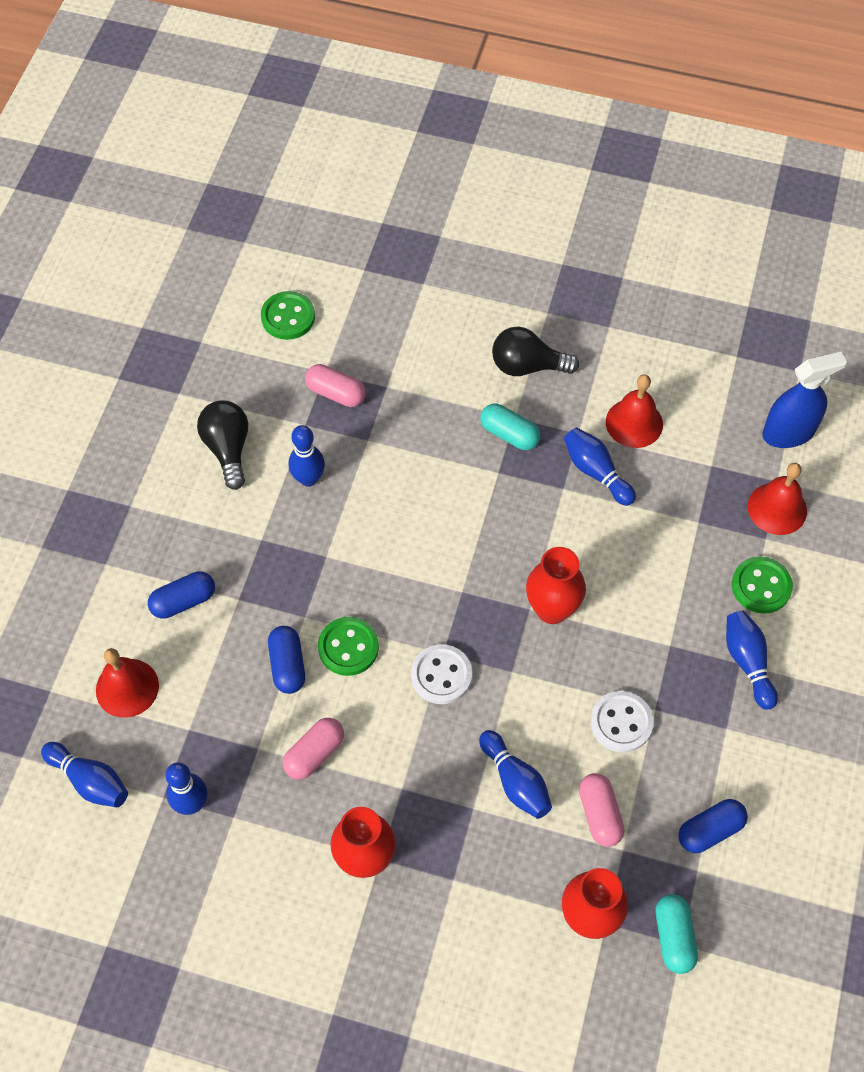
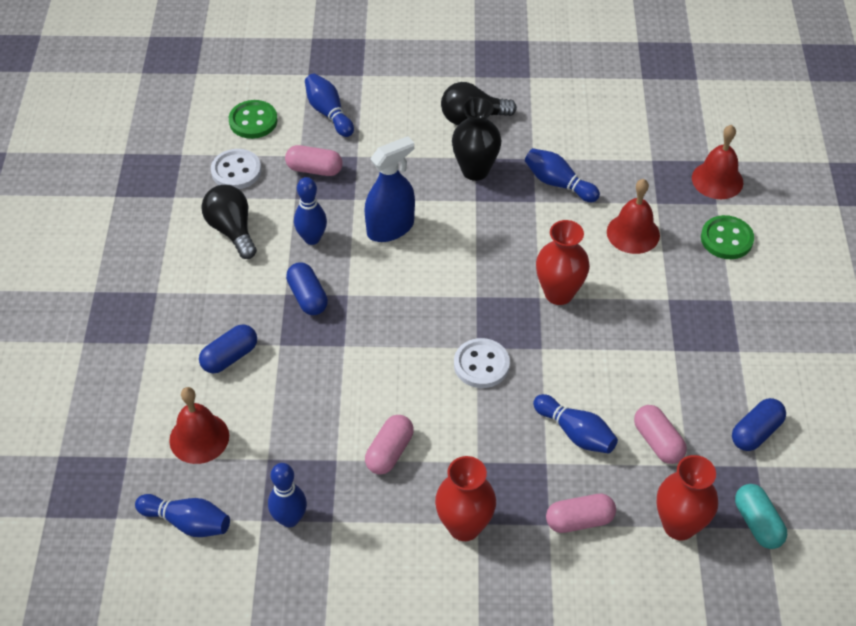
camera: 15 degrees left, 10 degrees down
blue capsule [268,626,305,694] -> blue capsule moved to [286,263,328,315]
green button [318,617,379,676] -> none
turquoise capsule [480,403,541,450] -> black vase [452,97,501,181]
white button [591,691,654,752] -> white button moved to [211,149,261,189]
red bell [606,374,663,448] -> red bell moved to [607,179,660,254]
blue bowling pin [726,610,778,710] -> blue bowling pin moved to [305,74,354,137]
blue spray bottle [762,352,847,448] -> blue spray bottle moved to [364,136,415,242]
none -> pink capsule [546,494,616,533]

